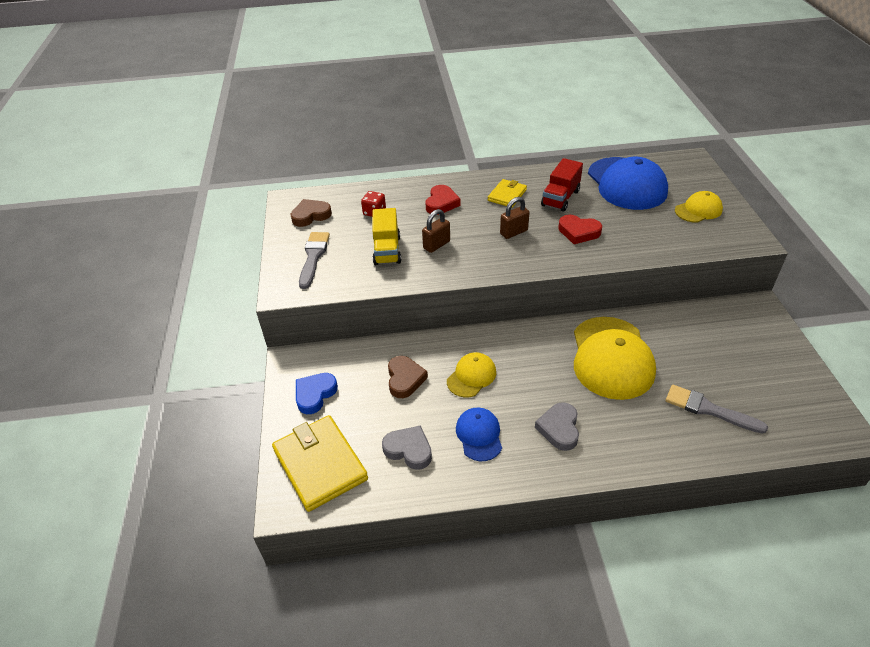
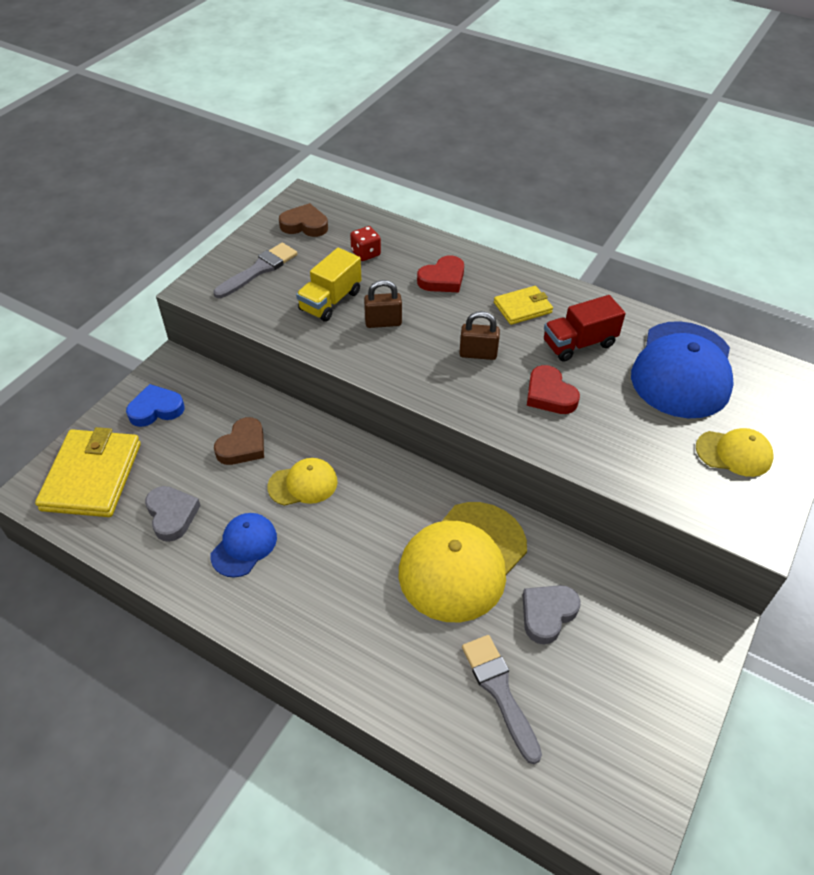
camera: 35 degrees right, 5 degrees up
grey heart [535,402,579,451] -> grey heart moved to [523,585,580,644]

